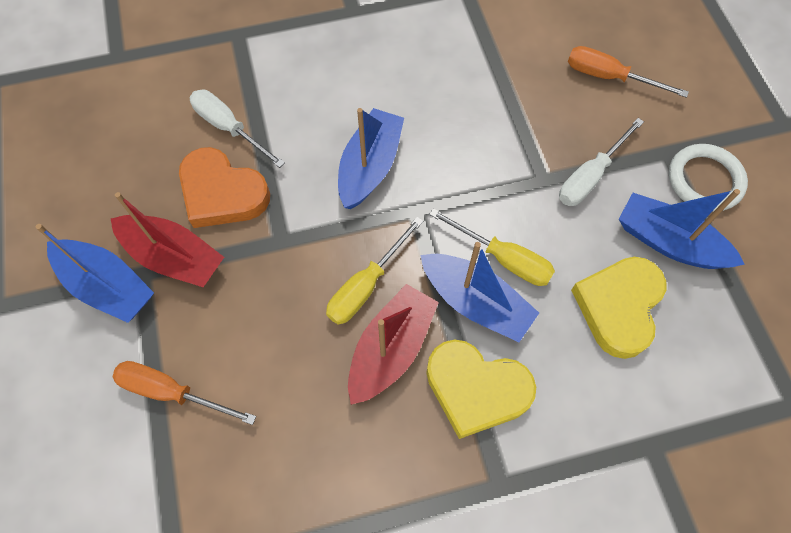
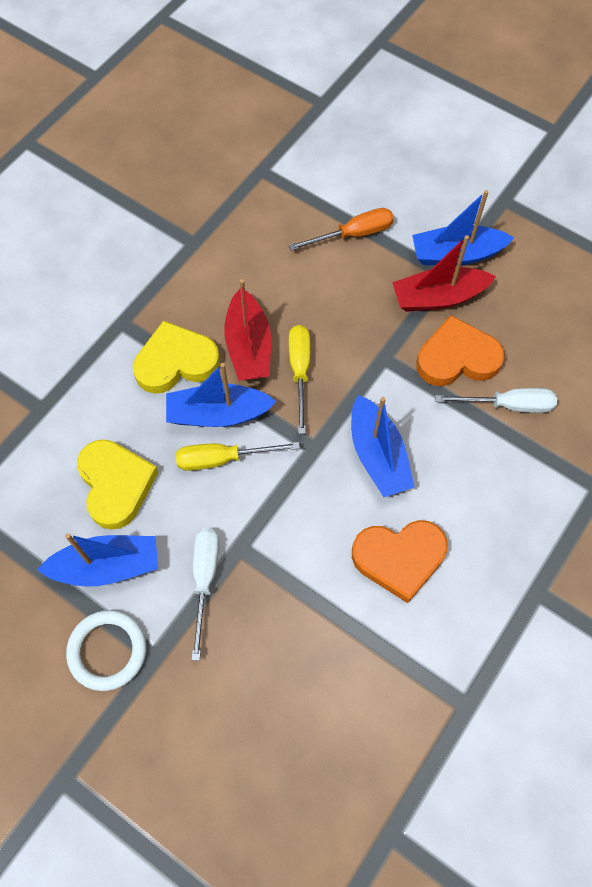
camera: 140 degrees right, 0 degrees up
orange screwdriver [568,46,689,98] -> none
none -> orange heart [352,520,448,603]

